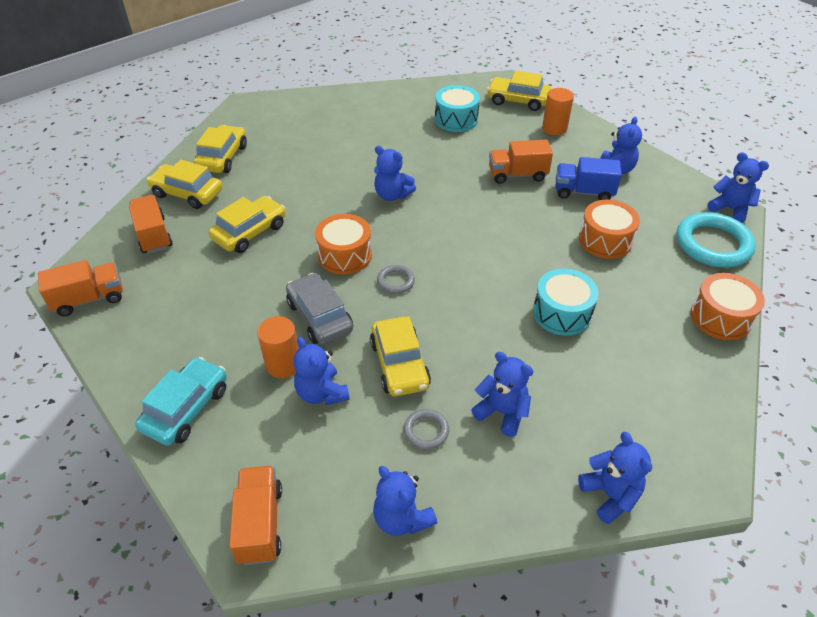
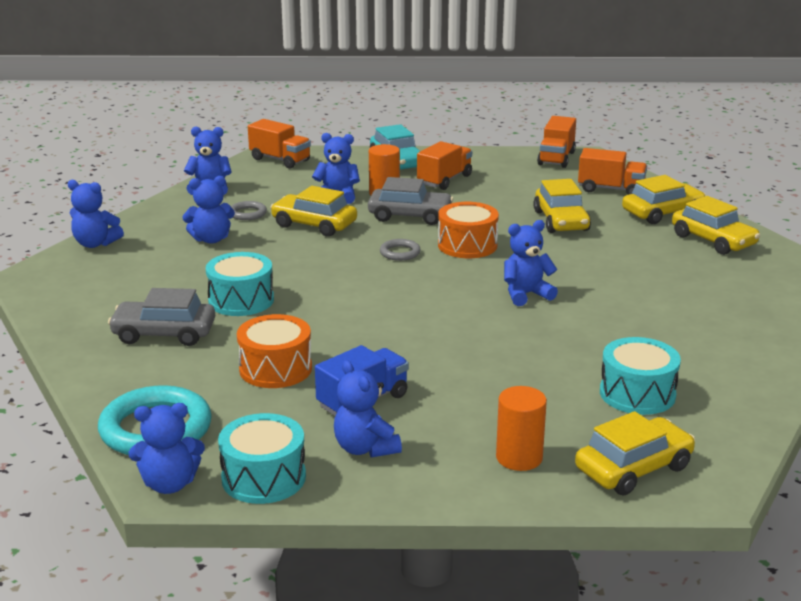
camera: 130 degrees right, 20 degrees down
orange truck [489,140,553,184] -> orange truck moved to [417,141,472,190]
orange drum [691,273,765,340] -> none
none -> grey car [108,288,215,346]
none -> turquoise drum [218,413,306,504]

